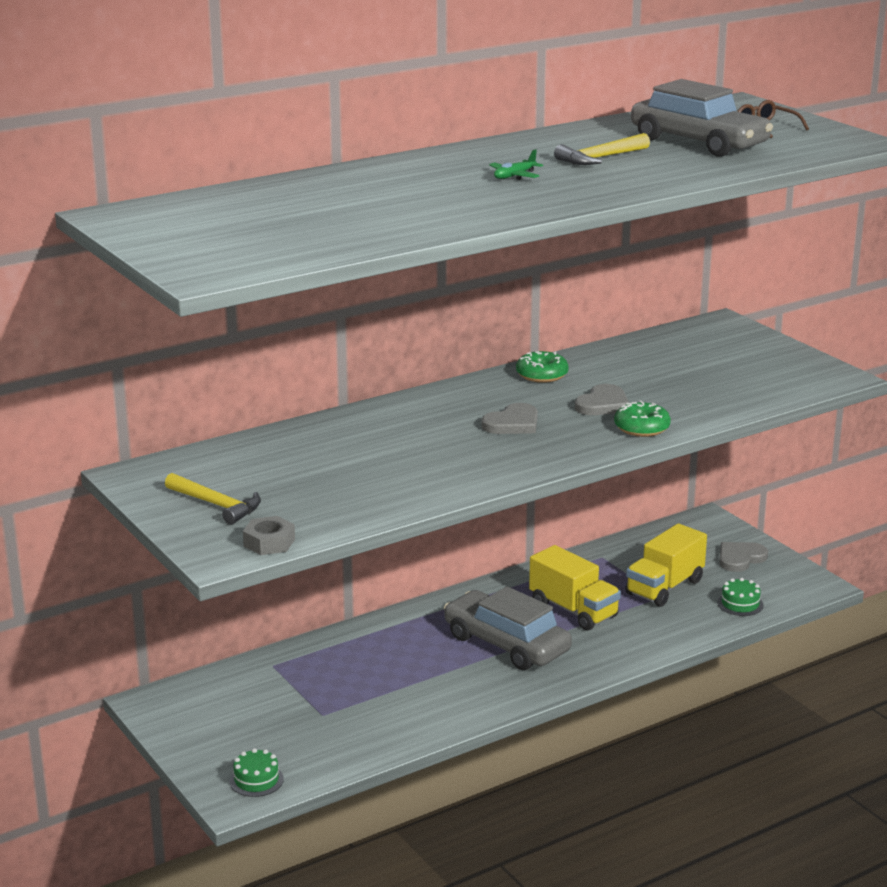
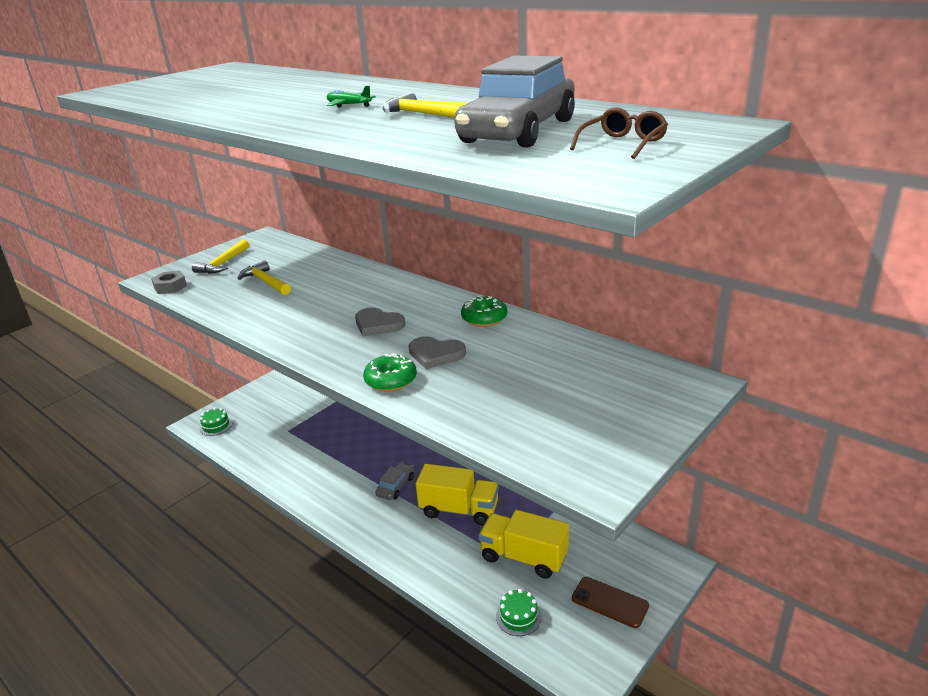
camera: 75 degrees right, 5 degrees up
grey car [444,586,572,670] -> grey car [375,462,414,500], size x0.48
yellow truck [529,545,621,630] -> yellow truck turned 105 degrees counterclockwise [416,464,499,526]
grey heart [719,542,768,572] -> brown phone [572,577,649,628]
none -> yellow hammer [237,260,291,295]

